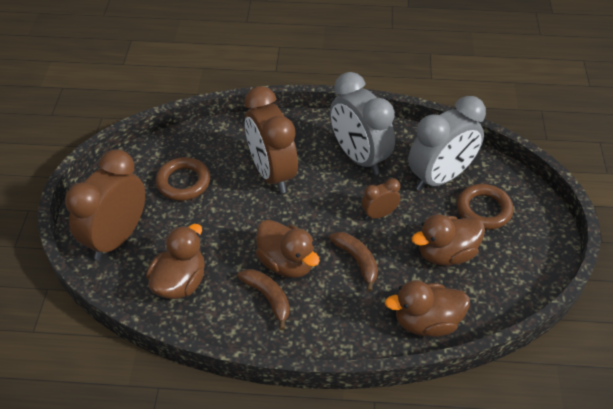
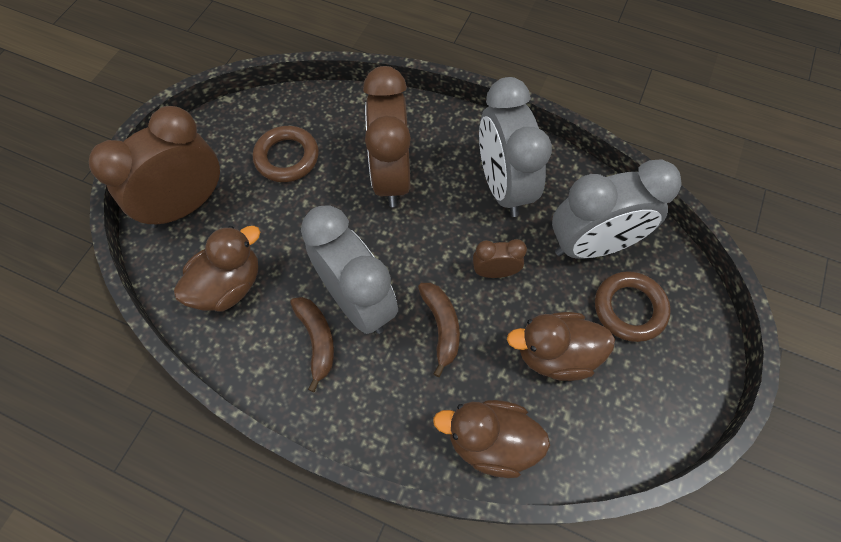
camera: 20 degrees right, 15 degrees up
brown duck [256,220,320,278] -> grey clock [301,205,398,334]

